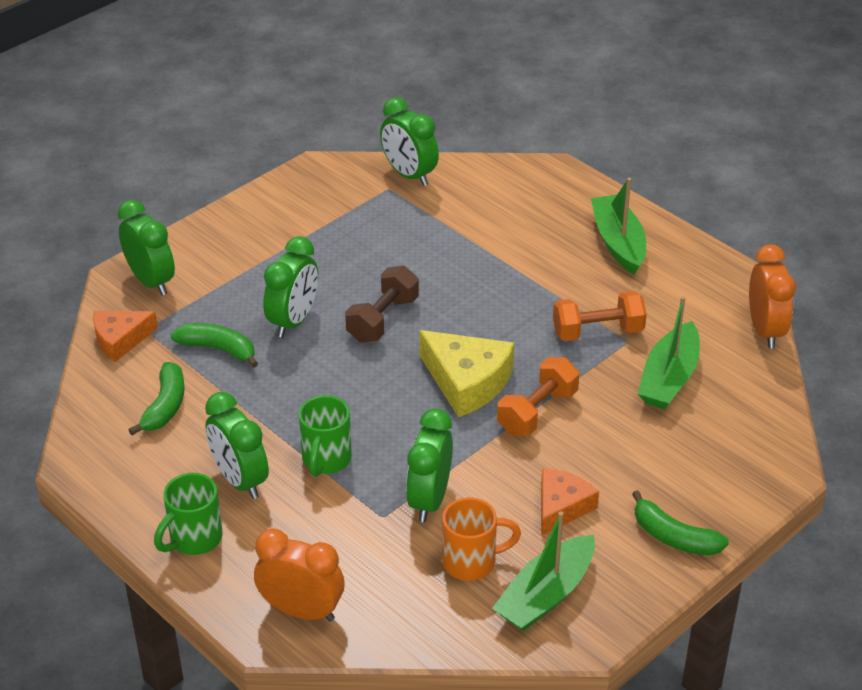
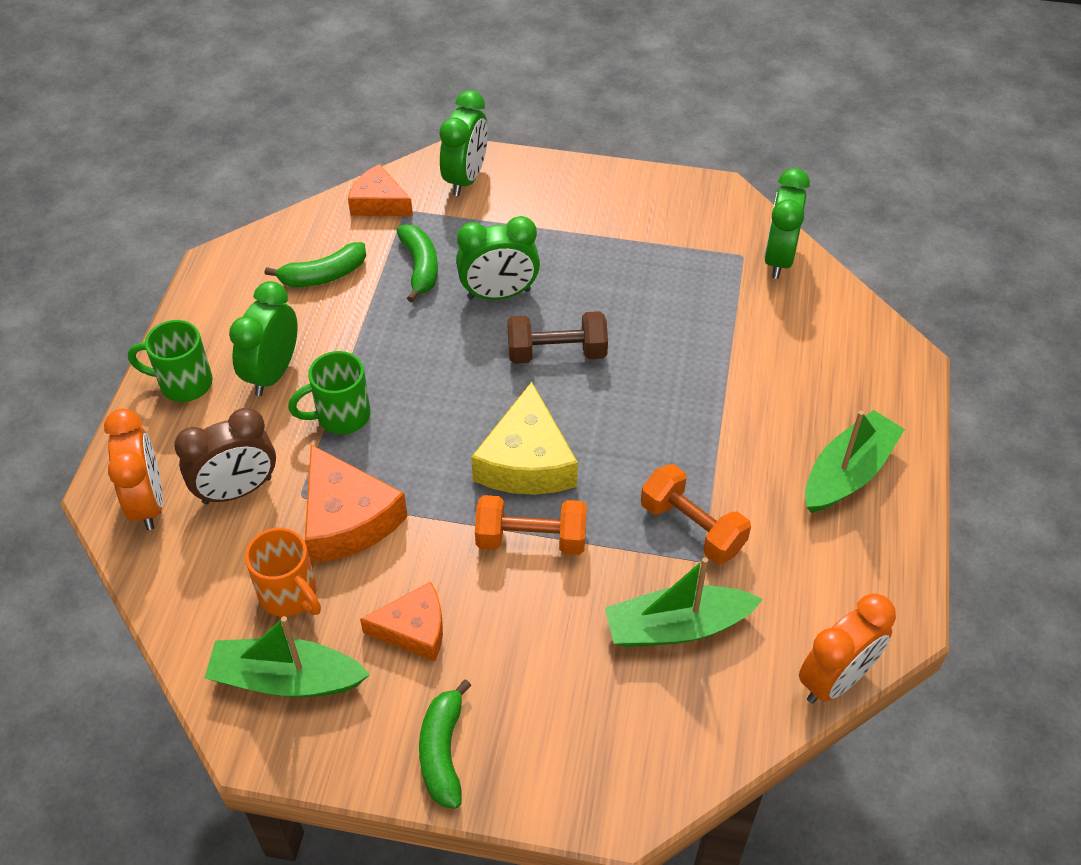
camera: 55 degrees right, 10 degrees up
green clock [406,408,453,522] -> orange cheese [305,445,408,563]
none -> brown clock [174,407,276,504]

